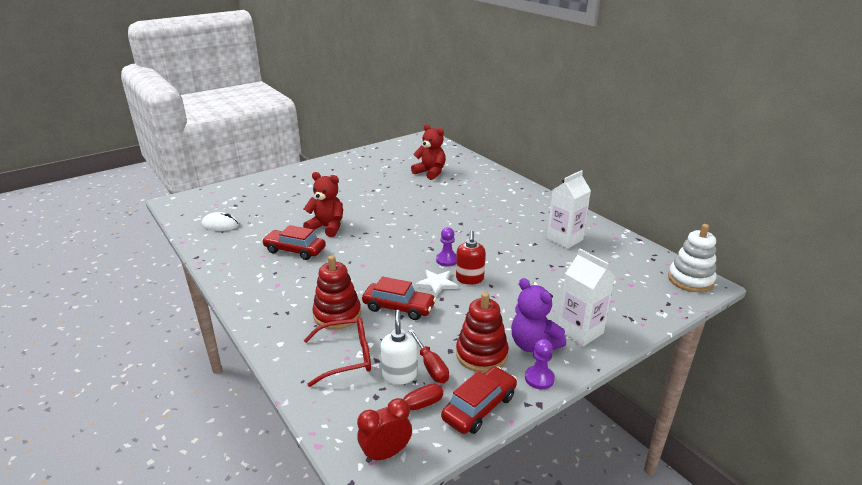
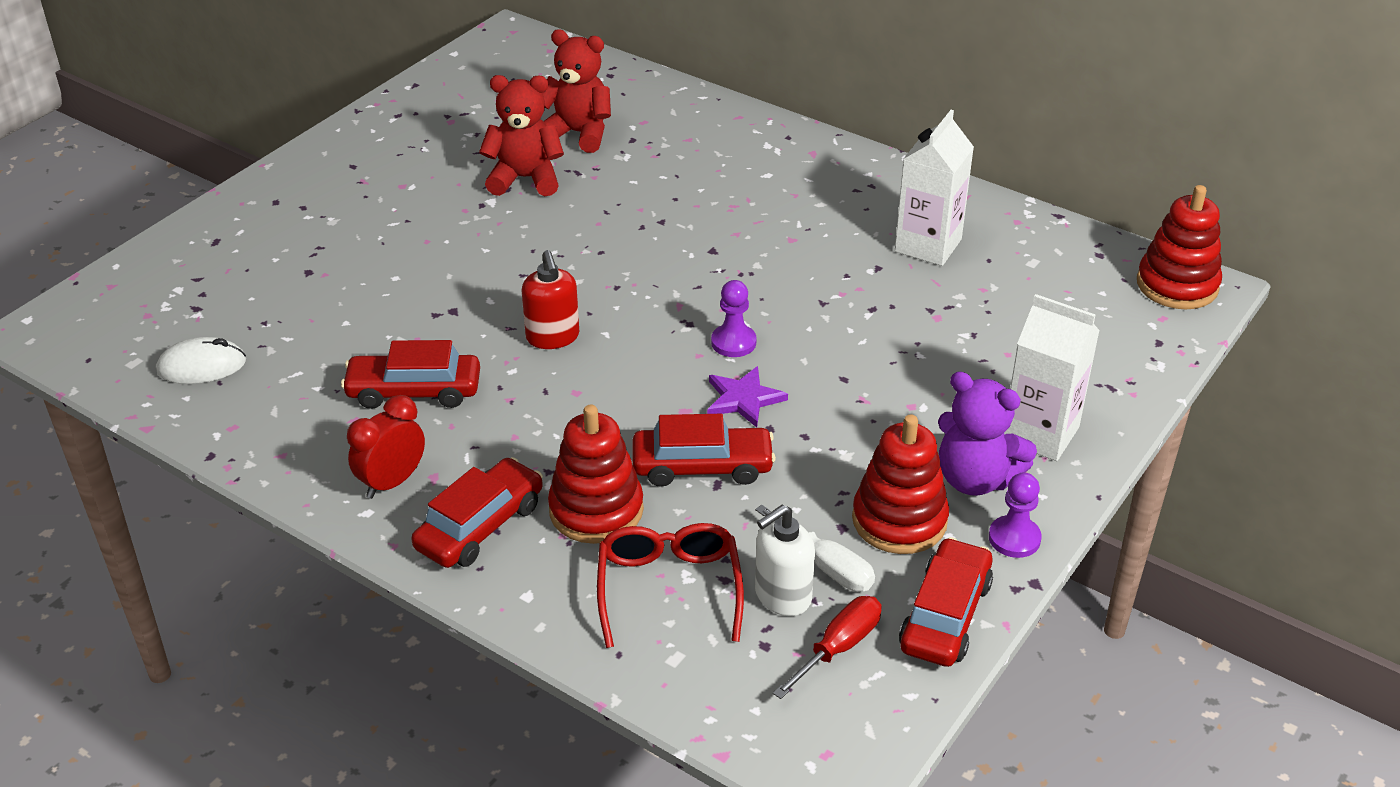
camera: 20 degrees left, 10 degrees up
red teddy bear [303,172,343,237] -> red teddy bear moved to [479,75,564,196]
red glasses [304,317,371,387] -> red glasses turned 60 degrees counterclockwise [597,523,744,648]
red clock [357,398,412,463] -> red clock moved to [347,395,425,499]
white soap dispenser [380,310,417,385] -> white soap dispenser turned 105 degrees counterclockwise [755,505,815,616]
red screwdriver [408,329,449,383] -> white screwdriver [755,505,875,592]
white star [415,270,458,297] -> purple star [707,366,788,427]
red soap dispenser [456,231,486,284] -> red soap dispenser moved to [522,250,579,349]
white stacking toy [668,224,717,292] -> red stacking toy [1137,185,1222,309]
none -> red car [411,457,543,568]

